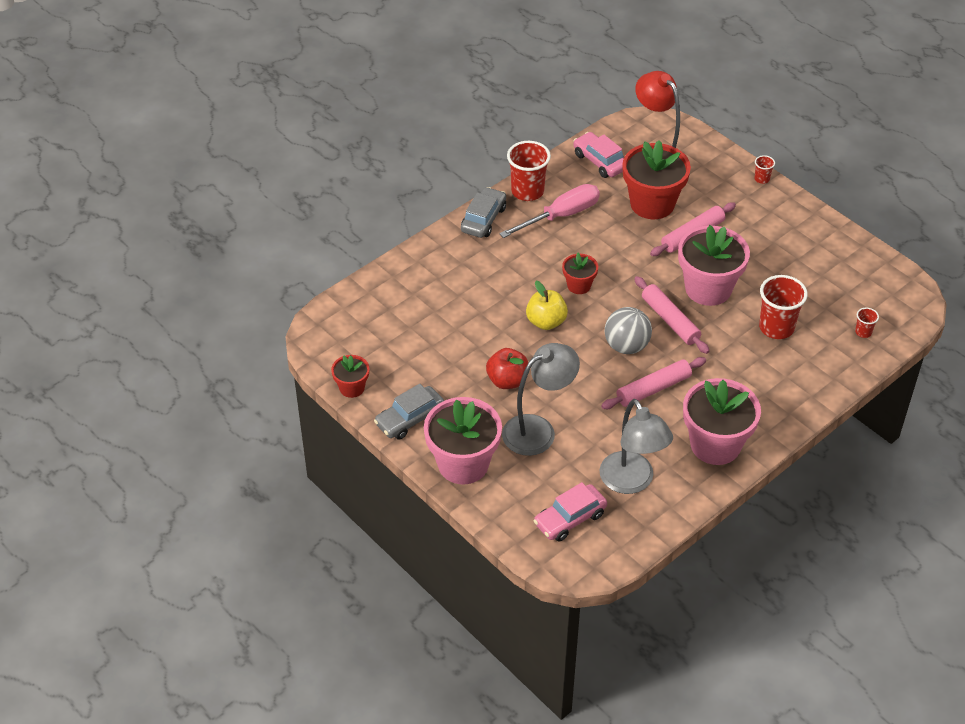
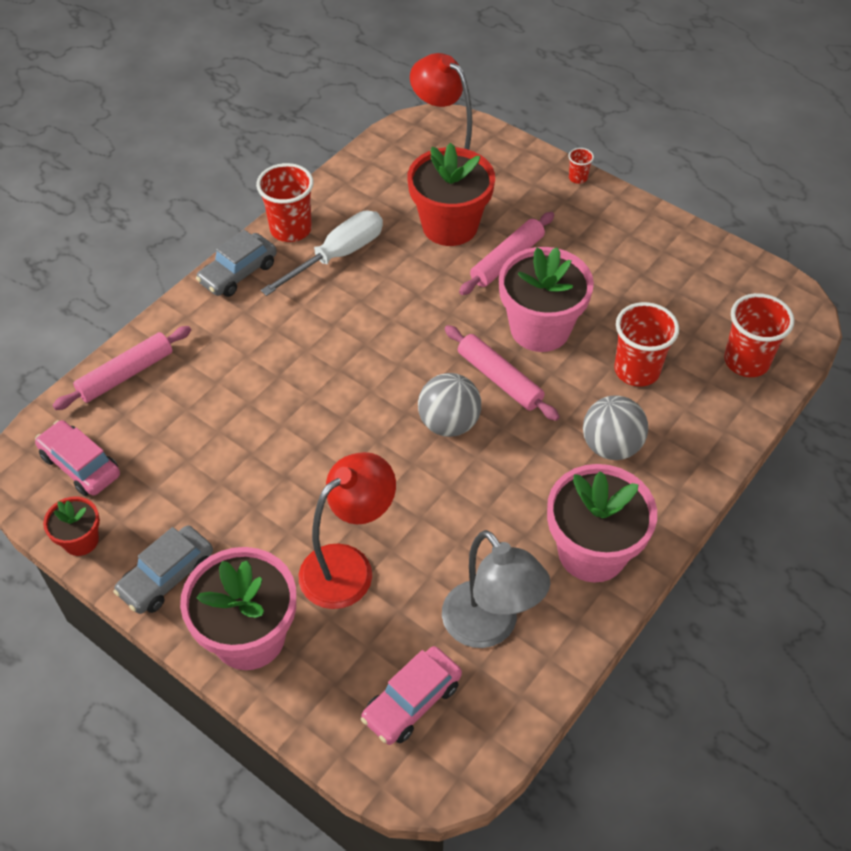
camera: 10 degrees left, 5 degrees up
grey car [461,187,506,238] -> grey car turned 150 degrees counterclockwise [196,230,277,297]
red apple [486,348,528,389] -> none
pink screwdriver [499,184,600,238] -> white screwdriver [261,211,383,296]
grey lamp [502,343,580,456] -> red lamp [299,452,396,609]
yellow apple [526,281,568,330] -> none
red flower pot [562,253,598,294] -> none
pink car [573,132,624,178] -> pink car moved to [35,420,120,496]
pink rolling pin [601,357,706,409] -> pink rolling pin moved to [52,326,191,410]
red cup [855,308,879,338] -> red cup [724,293,794,377], size x2.11
none -> grey ball [583,395,648,460]

